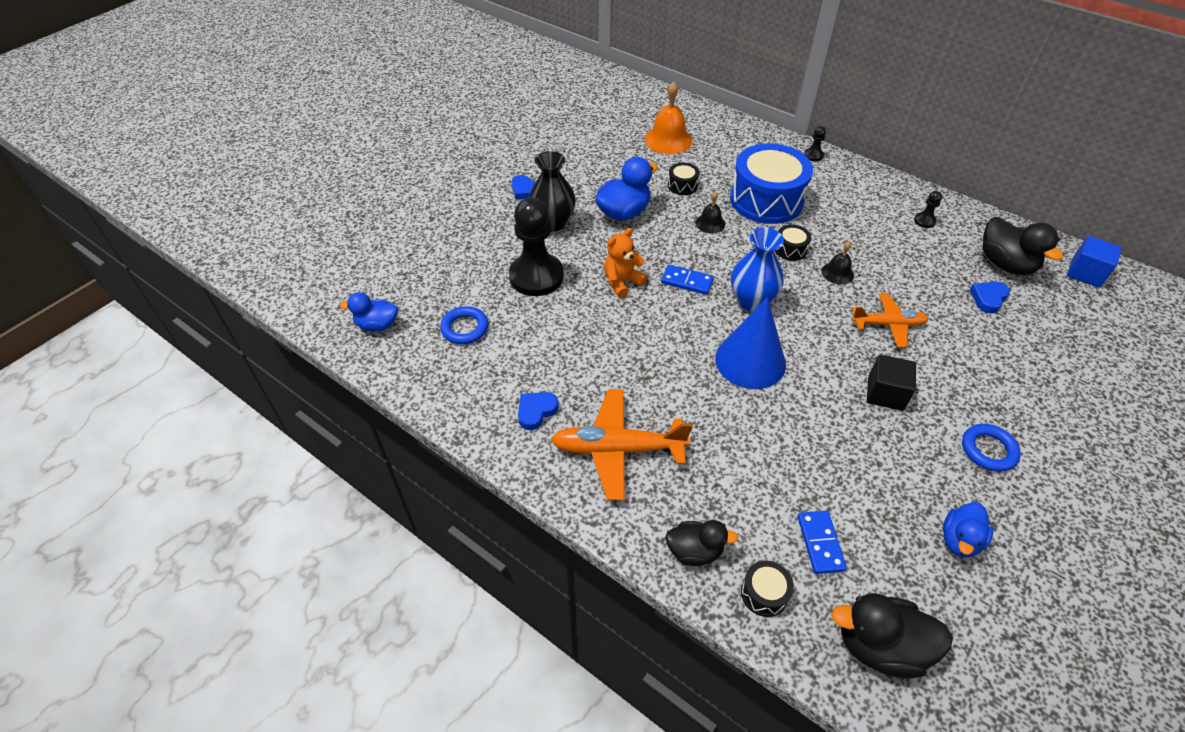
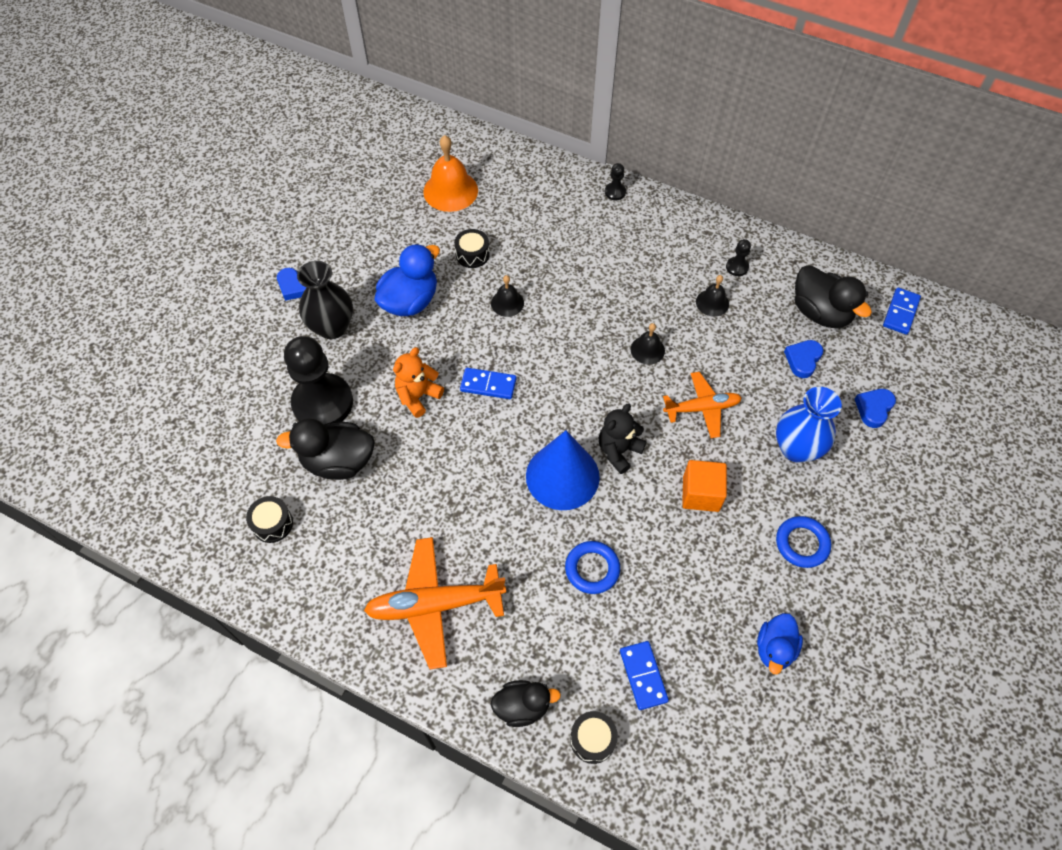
camera: 10 degrees left, 10 degrees up
blue duck [340,292,398,331] -> none
blue ring [440,306,488,344] -> blue ring moved to [565,541,620,594]
blue heart [518,392,559,430] -> blue heart moved to [855,389,896,428]
blue drum [730,143,813,224] -> none
blue vase [731,228,784,311] -> blue vase moved to [776,387,842,463]
black drum [775,225,811,261] -> black drum moved to [246,496,293,543]
black duck [831,593,953,678] -> black duck moved to [276,418,375,480]
black cube [867,355,916,411] -> orange cube [682,460,727,512]
blue cube [1067,236,1122,287] -> blue domino [883,288,921,335]
none -> black teddy bear [599,403,646,474]
none -> black bell [696,275,729,317]

